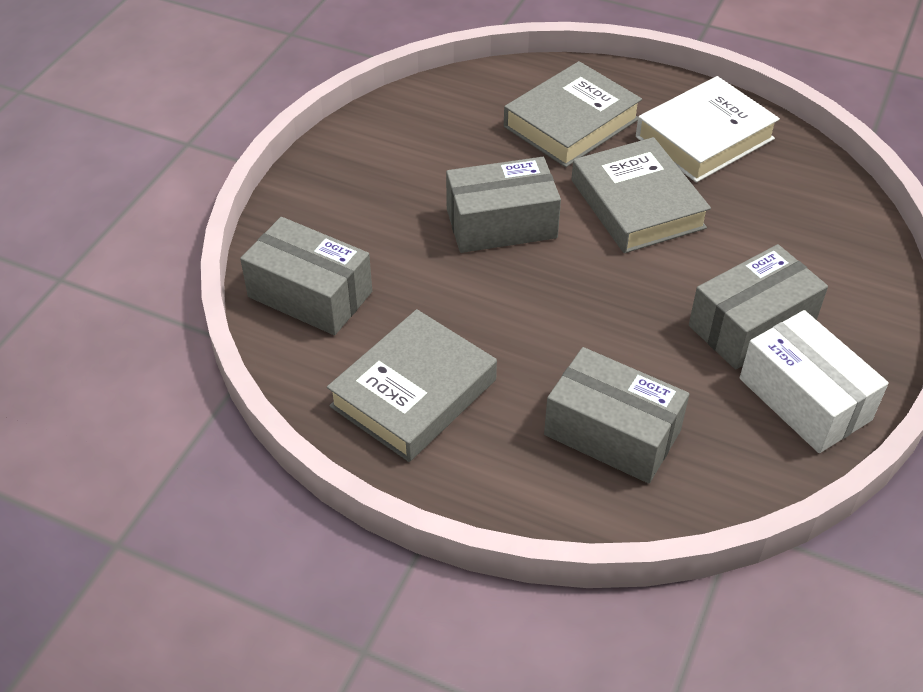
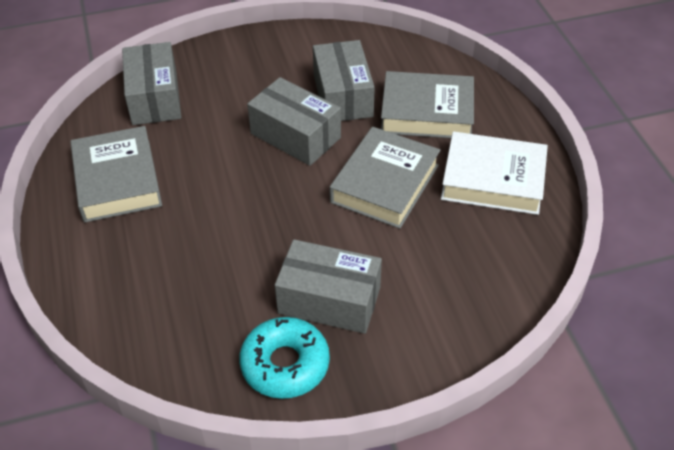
camera: 50 degrees right, 0 degrees up
grey book [327,309,497,462] -> grey book turned 75 degrees clockwise [70,126,162,223]
grey box [544,347,689,483] -> grey box moved to [313,40,375,121]
white box [740,310,889,453] -> turquoise donut [239,317,330,399]

